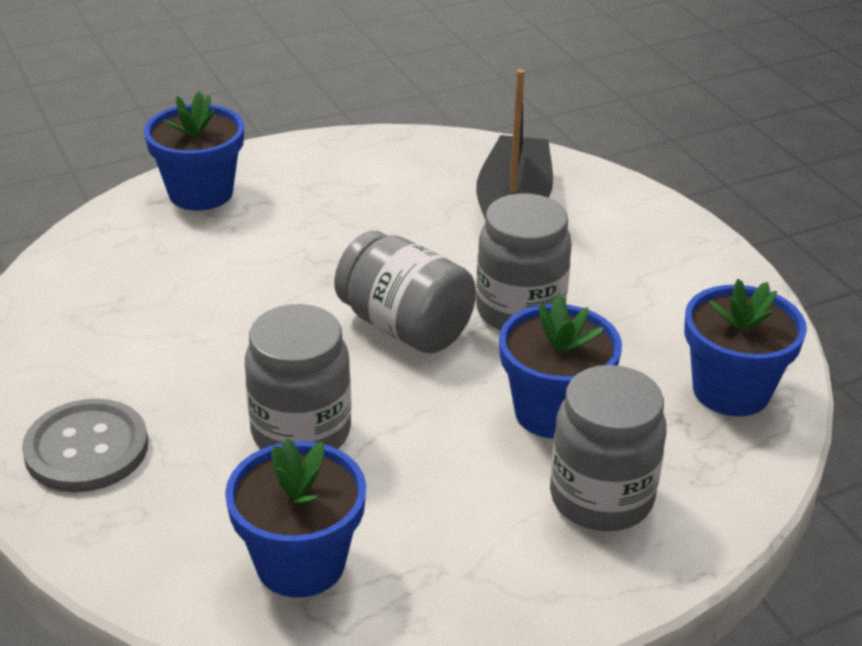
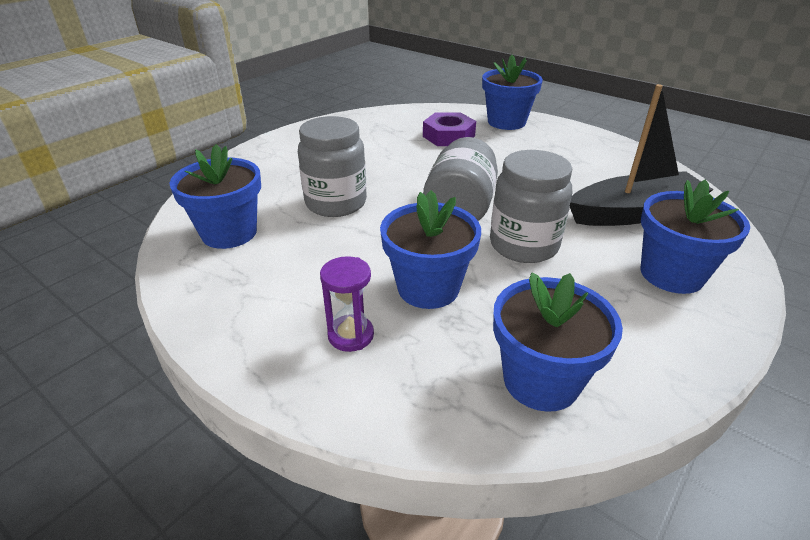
camera: 65 degrees right, 0 degrees up
grey button [22,399,148,492] -> none
grey jar [550,365,667,531] -> purple hourglass [320,256,374,352]
none -> purple nut [423,112,476,146]
none -> blue flower pot [640,179,750,294]

